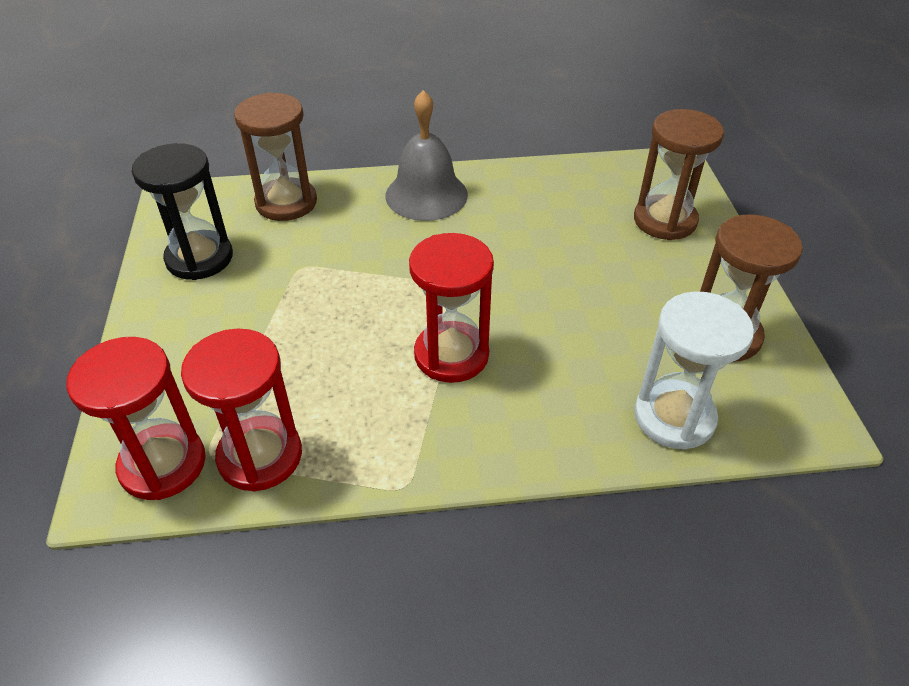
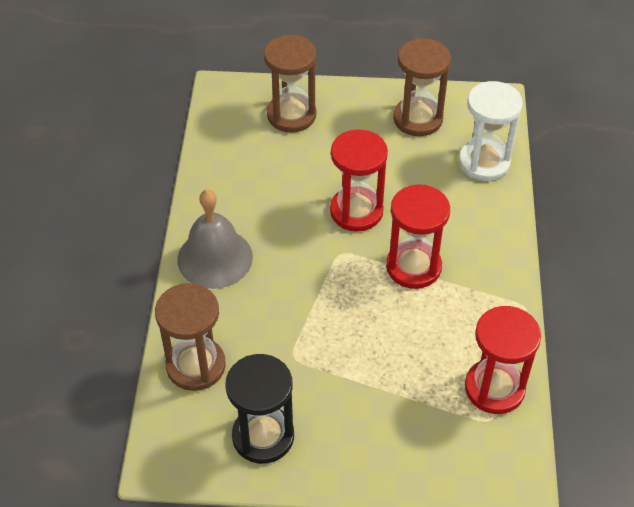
camera: 80 degrees left, 5 degrees up
red hourglass [66,337,206,500] -> red hourglass moved to [330,129,388,231]

